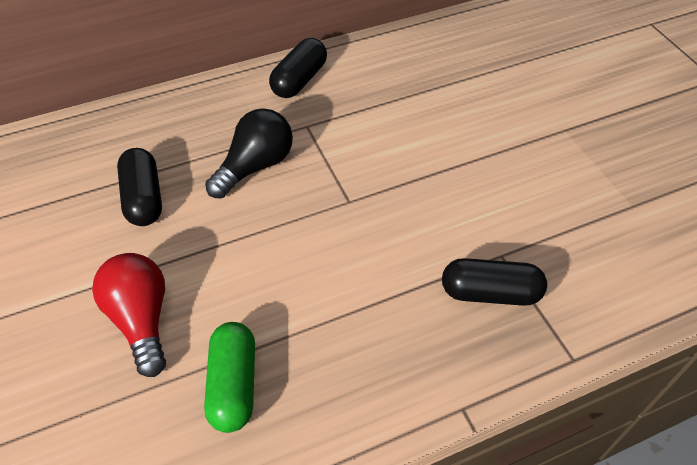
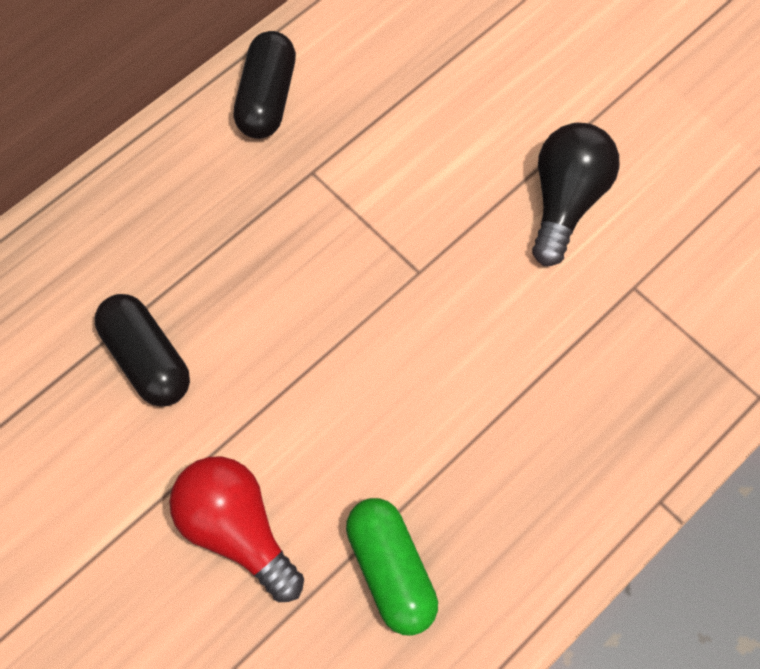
camera: 20 degrees left, 15 degrees up
black light bulb [205,108,293,199] -> black light bulb moved to [532,123,619,266]
black capsule [442,258,547,306] -> none

